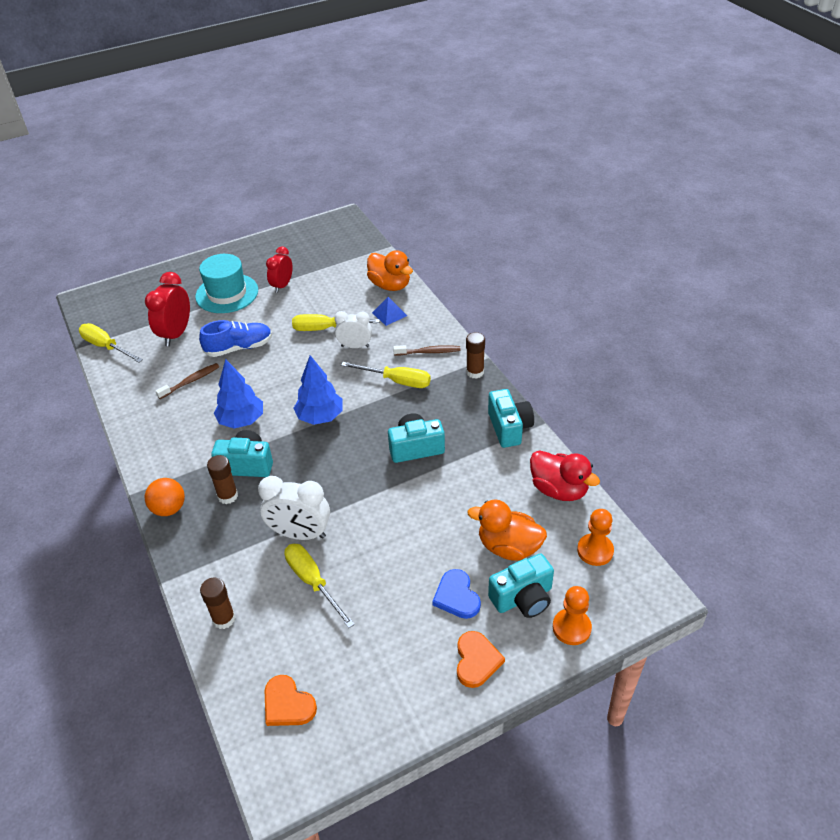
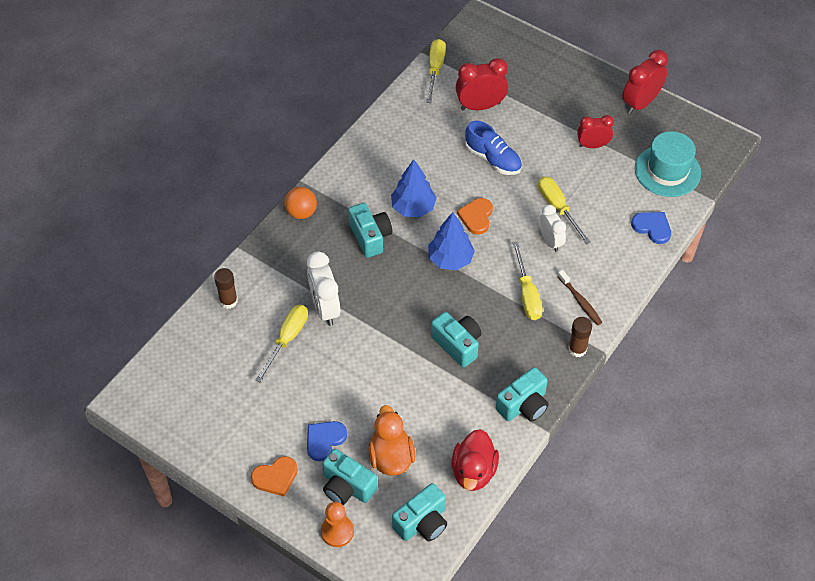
camera: 60 degrees right, 10 degrees up
brown toothbrush [156,363,219,399] -> none
turquoise hat [195,254,258,313] -> turquoise hat moved to [635,131,701,197]
brown glue stick [207,455,238,504] -> none
orange heart [265,675,317,726] -> orange heart moved to [457,198,493,235]
orange duck [367,250,413,291] -> blue heart [631,212,671,244]
blue pyramid [372,297,407,326] -> none
orange pawn [577,509,614,566] -> turquoise camera [392,483,447,542]
none -> red clock [622,50,668,114]

